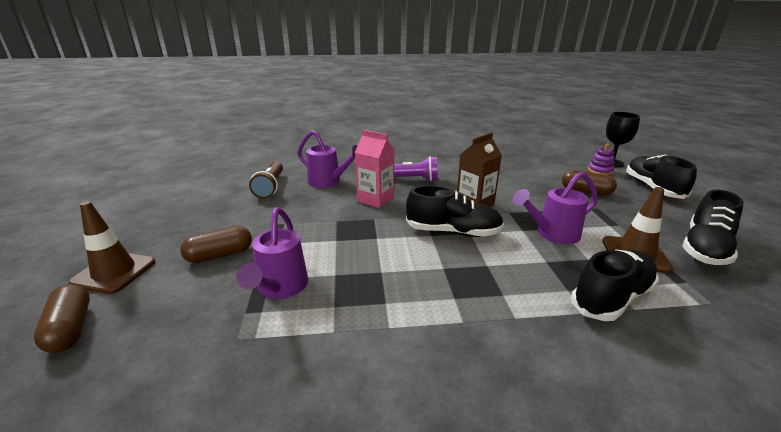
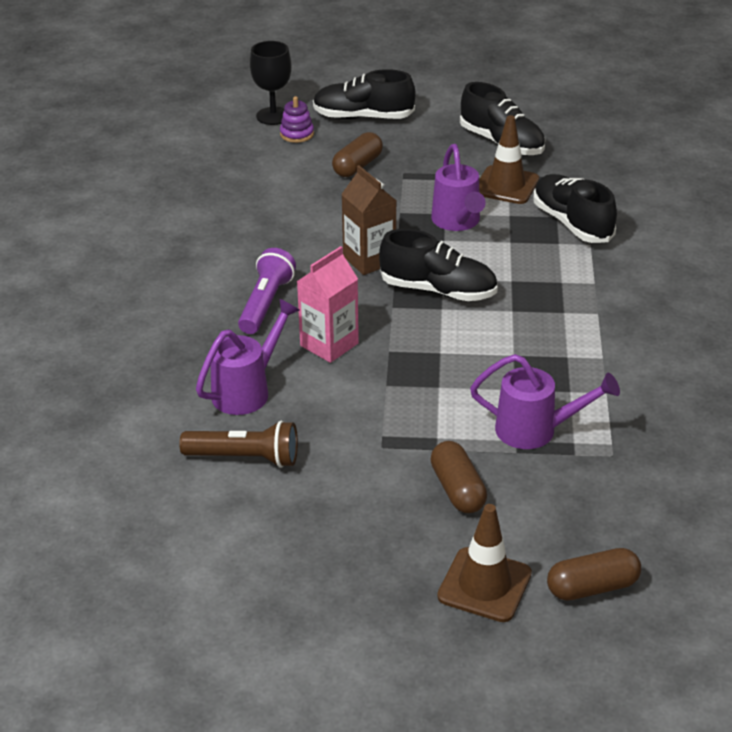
camera: 80 degrees left, 10 degrees up
black shoe [406,185,504,237] -> black shoe turned 90 degrees clockwise [379,229,498,301]

